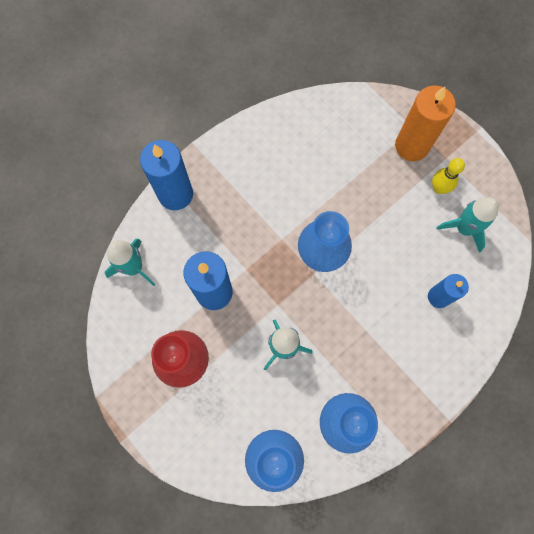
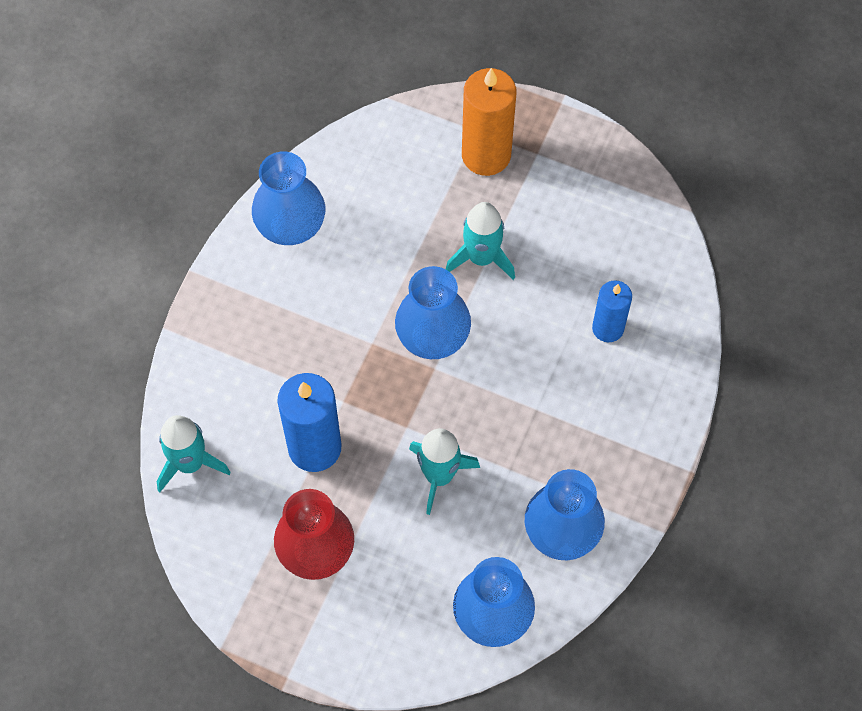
camera: 25 degrees left, 10 degrees down
blue candle [140,140,193,210] -> none
yellow bowling pin [432,158,465,194] -> none
turquoise rocket [436,197,499,253] -> turquoise rocket moved to [446,202,515,280]
none -> blue vase [252,151,325,245]

